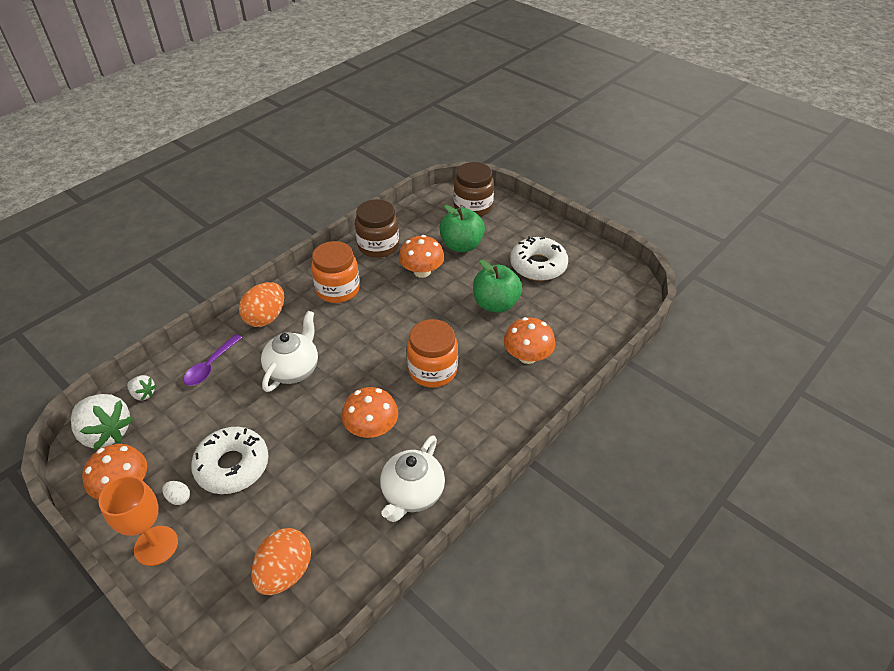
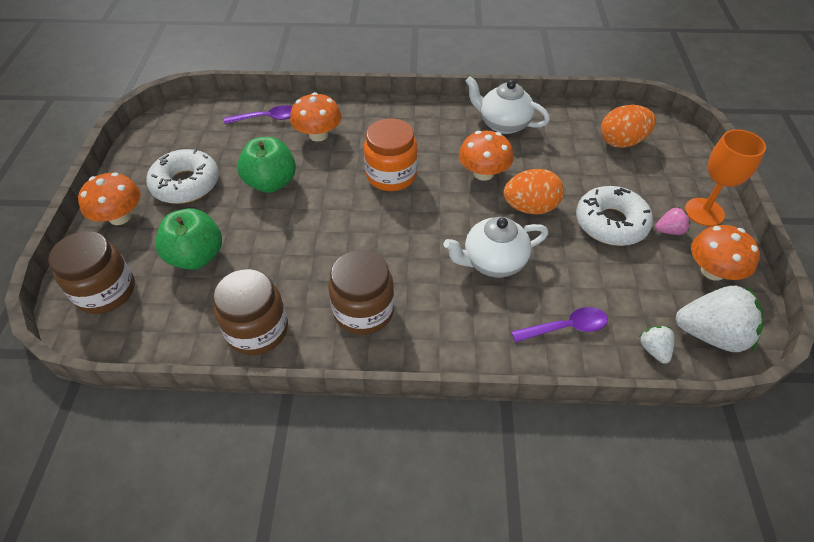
camera: 130 degrees left, 5 degrees up
white strawberry [71,394,133,450] -> white strawberry turned 105 degrees clockwise [676,286,764,352]
white egg [162,481,190,505] -> pink strawberry [655,208,690,235]
orange egg [239,282,284,327] -> orange egg moved to [503,169,564,214]
orange jar [311,241,360,303] -> brown jar [328,250,395,335]
white teapot [380,435,445,522] -> white teapot turned 135 degrees counterclockwise [466,76,550,134]
orange mushroom [399,235,445,278] -> orange mushroom moved to [78,173,141,225]
none -> purple spoon [224,105,292,124]

